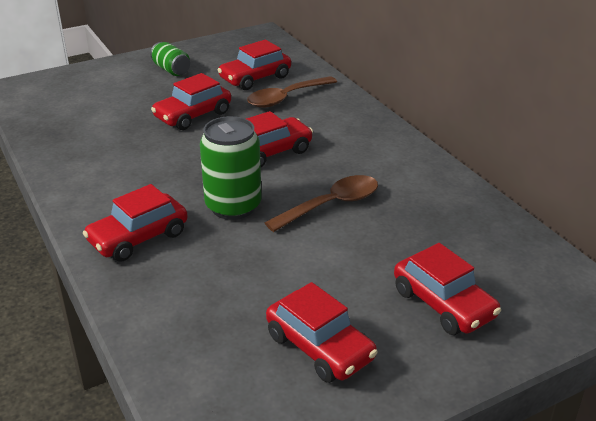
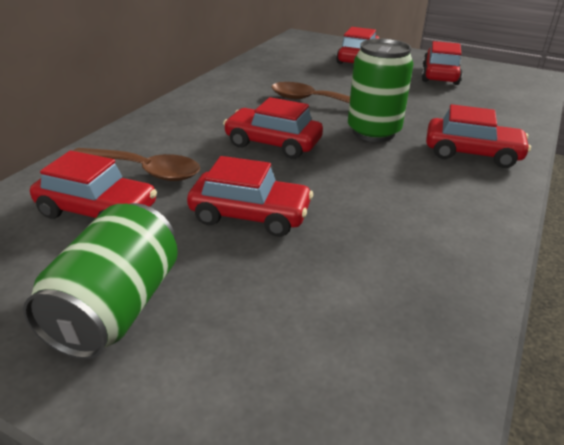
camera: 125 degrees left, 0 degrees up
green can [150,42,190,76] -> green can [23,203,178,359], size x1.69

